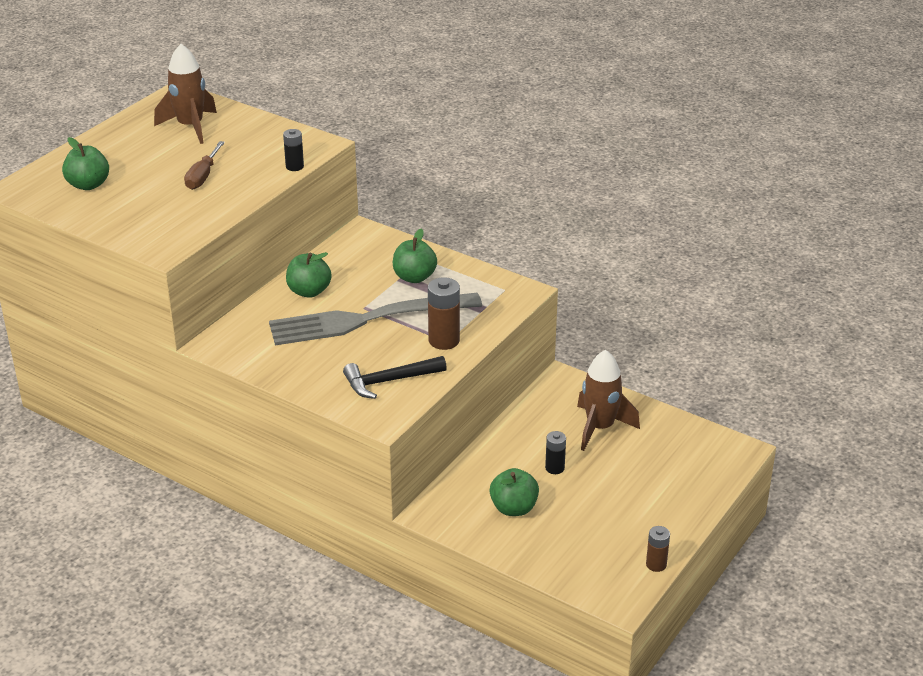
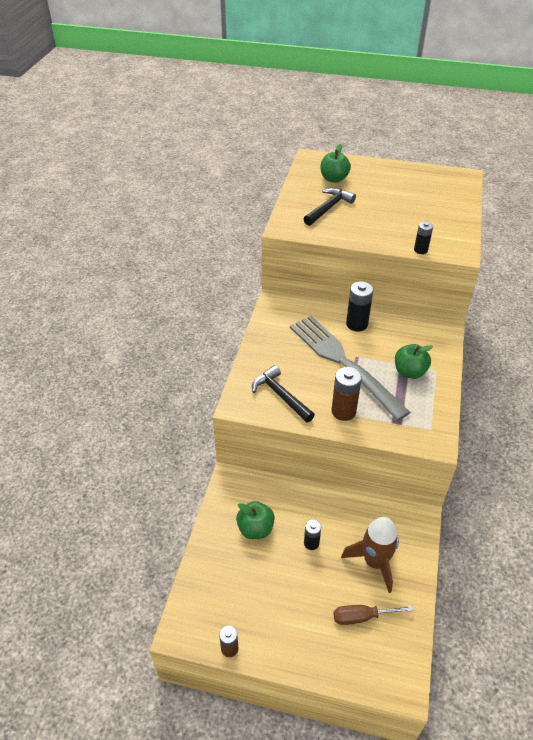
camera: 70 degrees right, 10 degrees up
brown rocket [154,44,217,144] -> none
brown screwdriver [184,141,225,190] -> brown screwdriver moved to [334,605,414,625]
green apple [286,252,332,298] -> black battery [346,281,373,332]
none -> black hammer [304,188,356,226]

